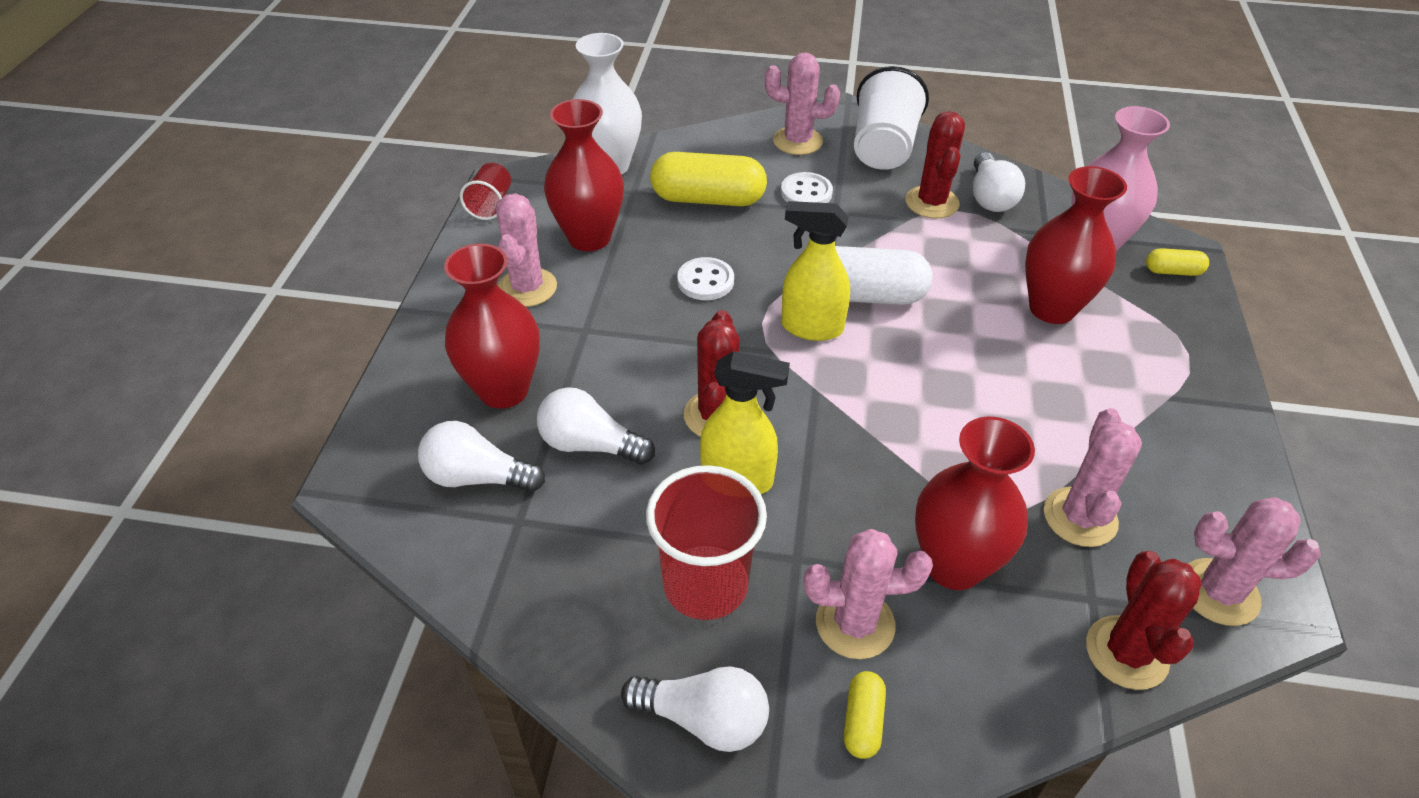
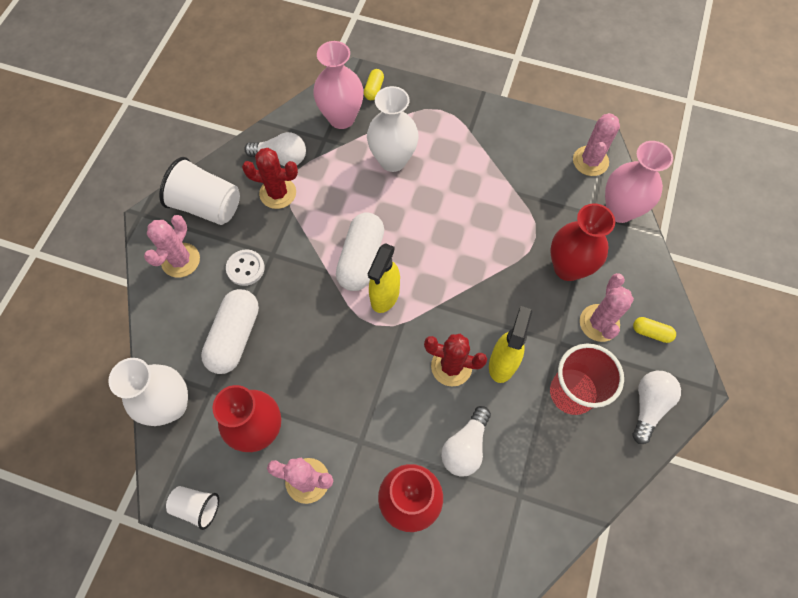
camera: 80 degrees left, 20 degrees up
white light bulb [418,421,545,492] -> none
red cup [460,163,511,220] -> white cup [166,486,219,530]
yellow capsule [650,152,767,206] -> white capsule [201,289,259,374]
white button [677,257,734,300] -> none
red vase [1025,166,1127,324] -> white vase [367,86,419,172]
pink cactus [1044,408,1142,547] -> none
red cactus [1086,551,1202,690] -> pink vase [605,141,673,223]

